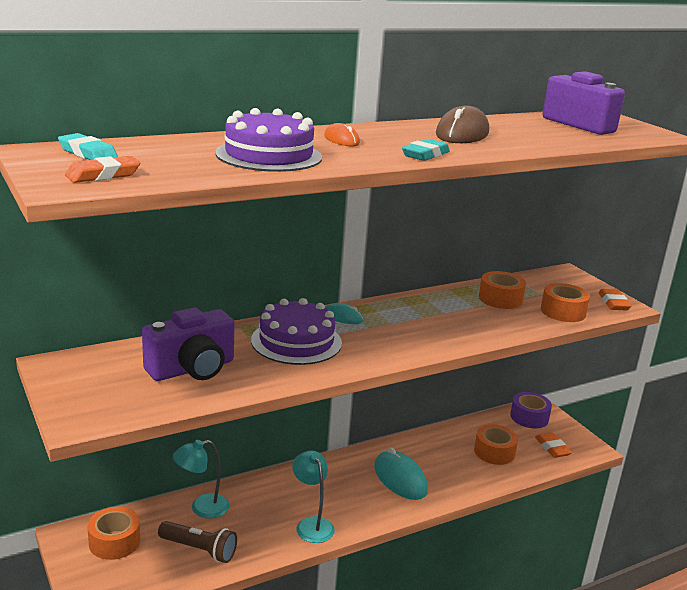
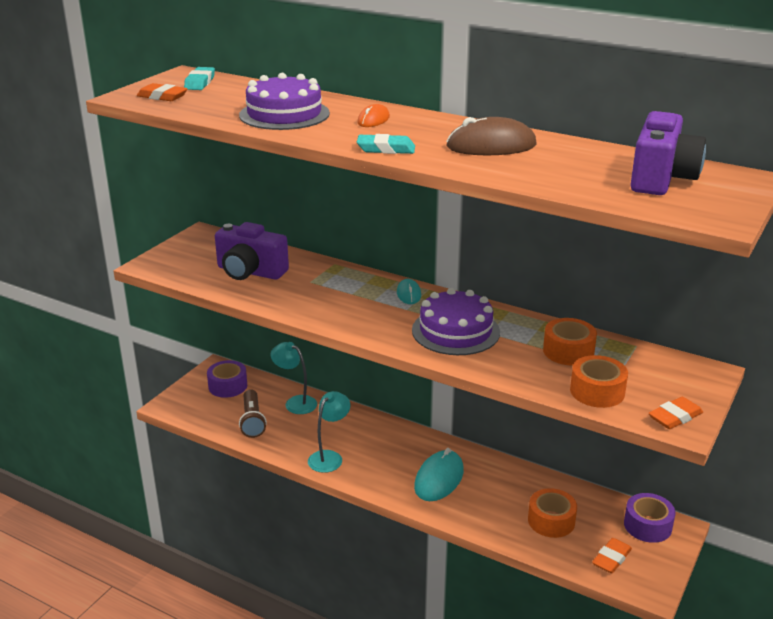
camera: 60 degrees right, 5 degrees up
orange tape [87,507,140,560] -> purple tape [207,360,247,398]
purple cake [251,298,342,365] -> purple cake moved to [412,288,500,355]

